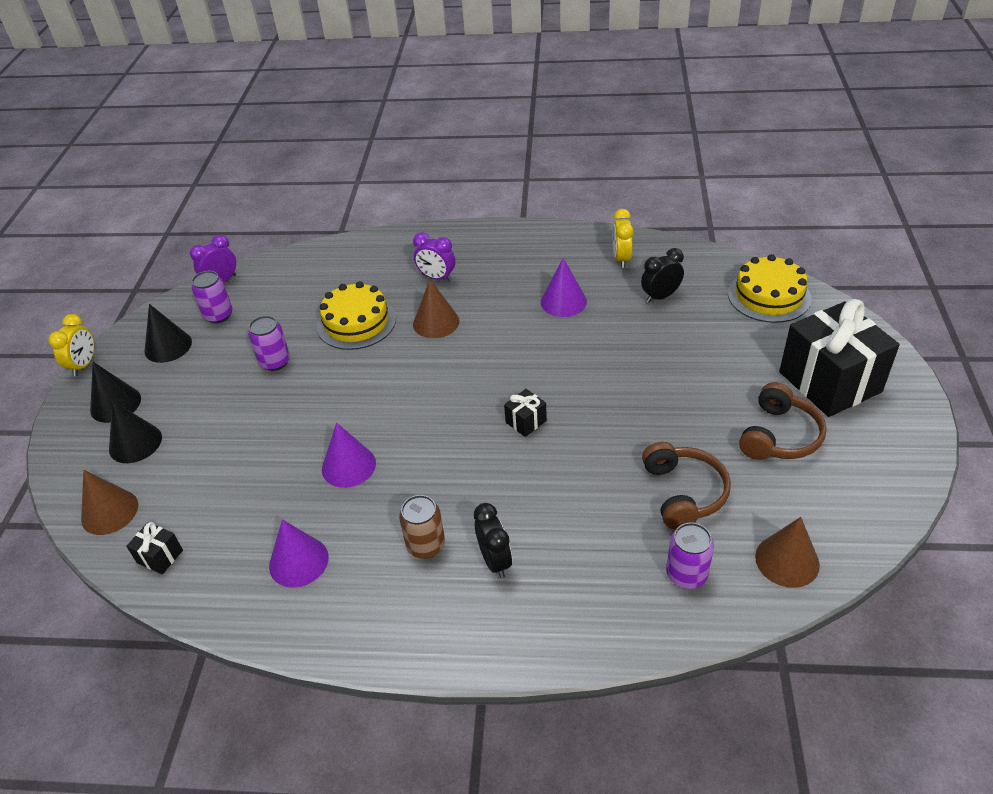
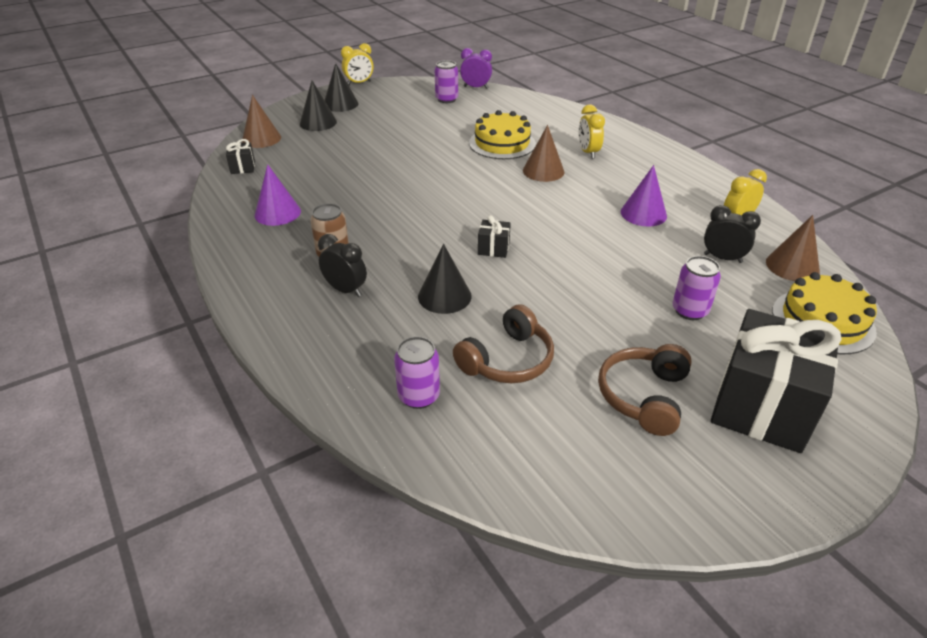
camera: 50 degrees right, 5 degrees down
black cone [145,304,192,363] -> black cone moved to [418,244,472,314]
purple can [248,316,290,371] -> purple can moved to [672,256,721,320]
purple cone [322,423,376,488] -> none
purple clock [413,232,455,281] -> yellow clock [578,105,605,159]
black clock [474,503,512,578] -> black clock turned 90 degrees counterclockwise [318,234,367,297]
brown headphones [739,382,827,460] -> brown headphones turned 120 degrees clockwise [598,344,692,436]
brown cone [755,517,820,588] -> brown cone moved to [766,215,820,281]

